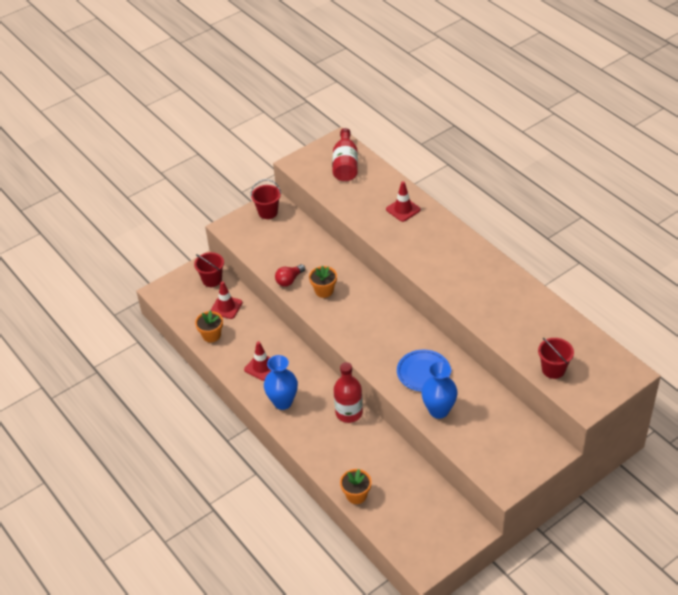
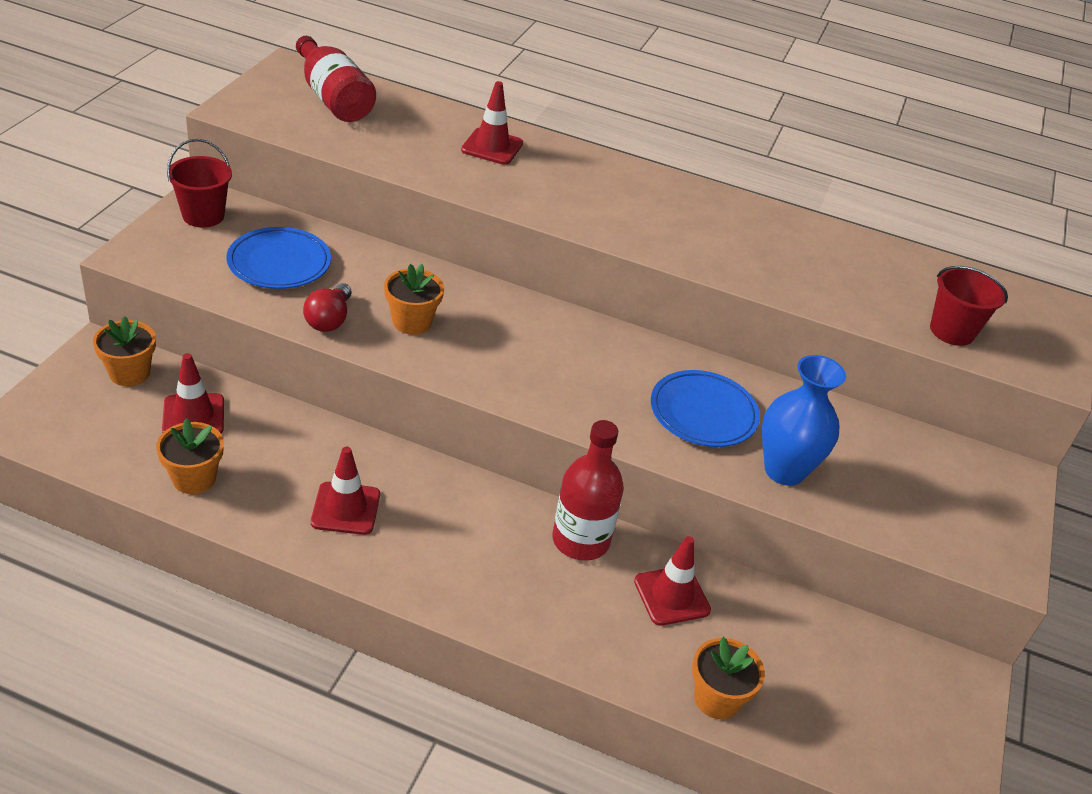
camera: 40 degrees left, 5 degrees down
red bucket [194,252,224,287] -> orange flower pot [93,316,156,386]
blue vase [264,355,298,410] -> none
none -> blue plate [227,227,331,289]
none -> red traffic cone [634,536,711,626]

